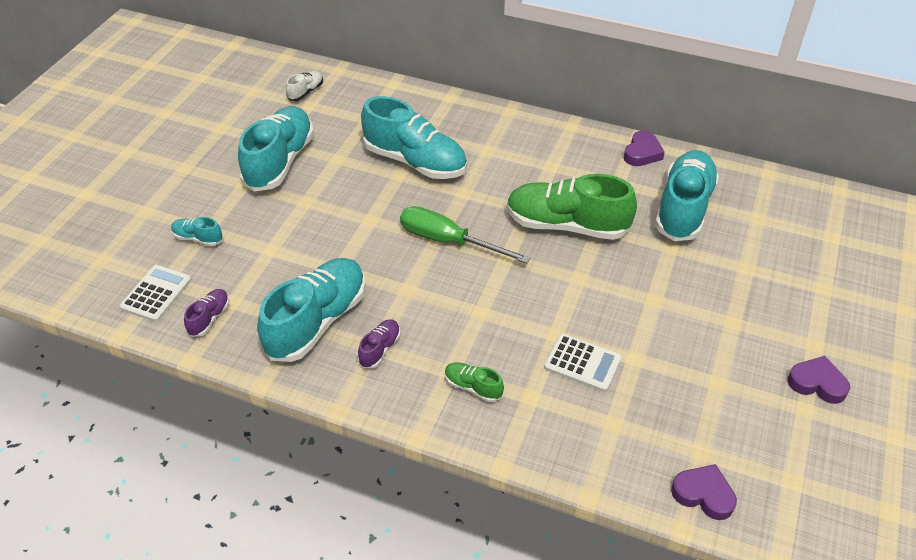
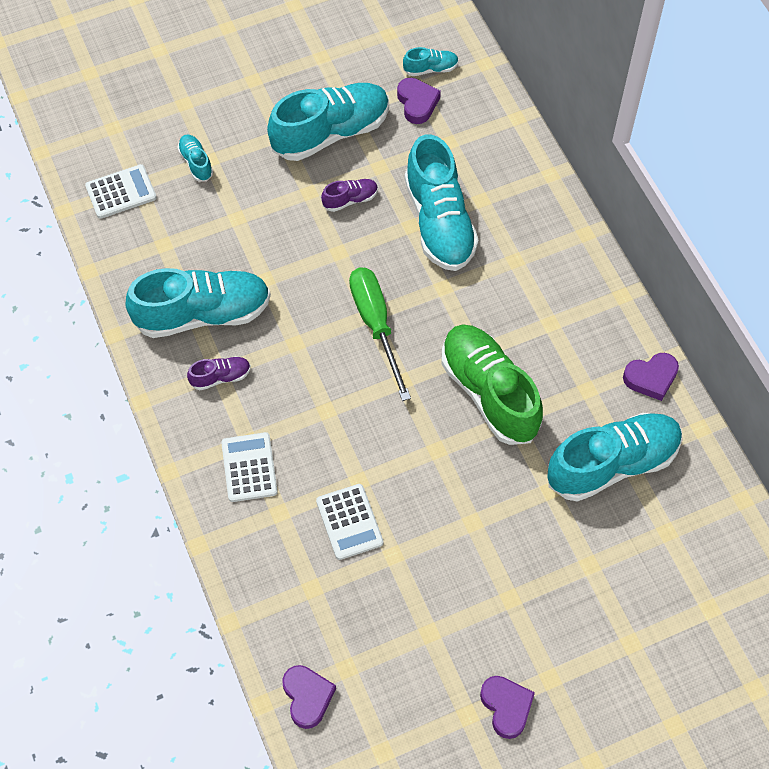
camera: 45 degrees right, 15 degrees up
purple shoe [184,289,229,337] -> purple shoe moved to [321,179,378,212]
white shoe [286,71,323,101] -> turquoise shoe [403,47,459,76]
green shoe [445,362,504,402] -> white calculator [221,432,278,502]
none -> purple heart [397,78,441,124]

